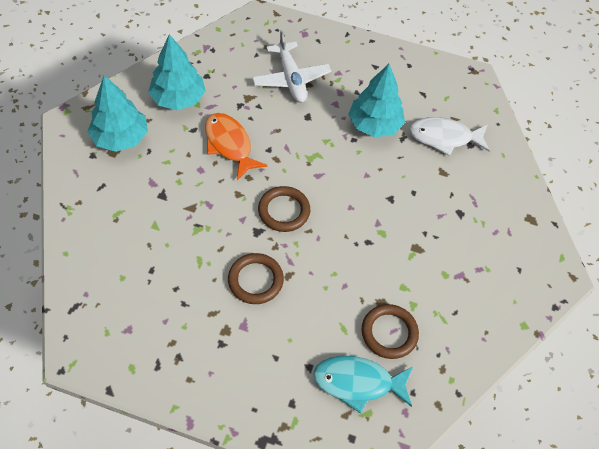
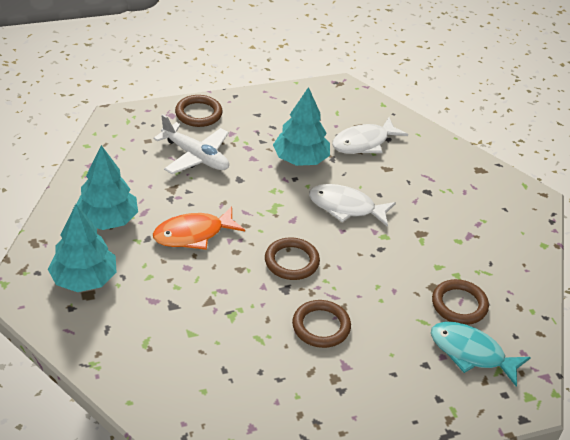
camera: 35 degrees left, 15 degrees down
orange fish [205,113,267,180] -> orange fish turned 45 degrees counterclockwise [153,206,245,250]
turquoise fish [313,356,413,414] -> turquoise fish turned 60 degrees clockwise [431,322,531,387]
none -> brown ring [175,95,223,127]
none -> white fish [309,184,396,227]

